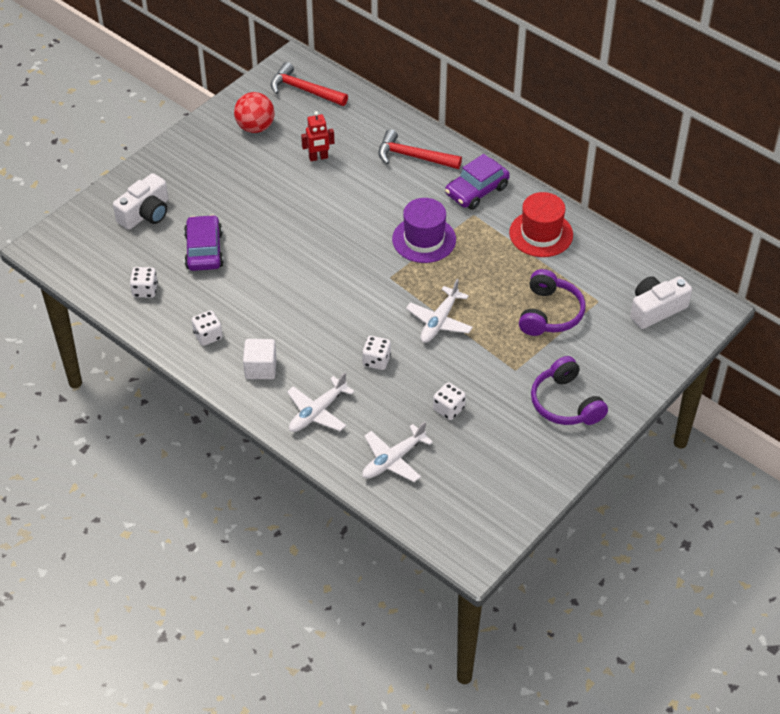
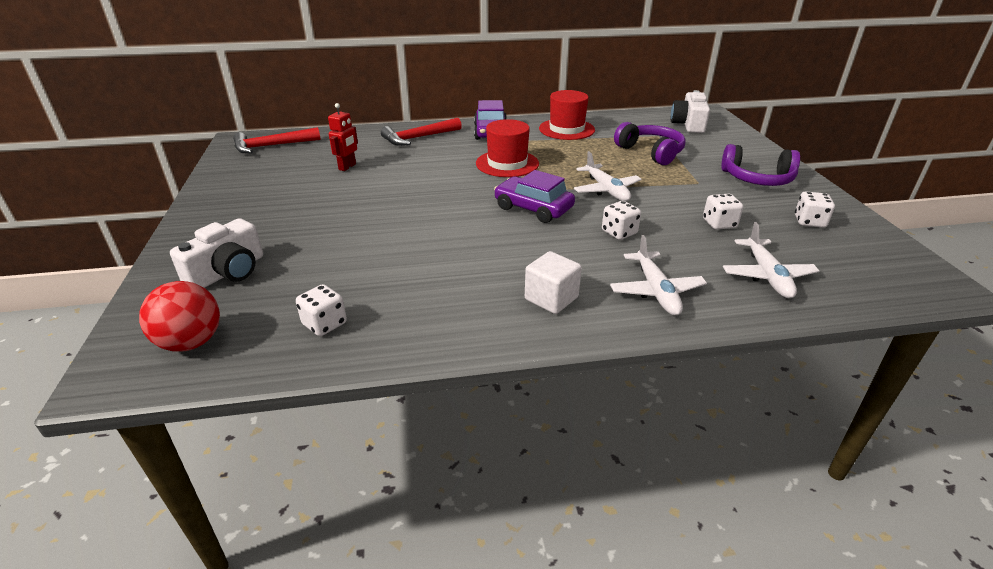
camera: 50 degrees left, 15 degrees down
white camera [113,173,168,230] -> white camera turned 45 degrees clockwise [170,218,263,288]
purple car [184,215,224,271] -> purple car moved to [494,170,575,223]
white dice [192,310,223,346] -> white dice moved to [795,192,835,228]
red ball [234,92,275,133] -> red ball moved to [139,281,220,352]
purple hat [392,198,456,263] -> red hat [476,119,539,177]

